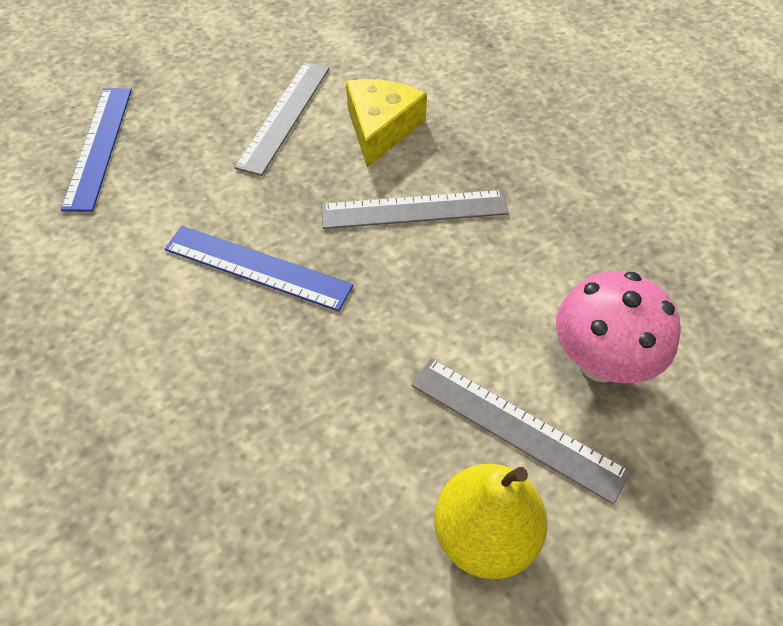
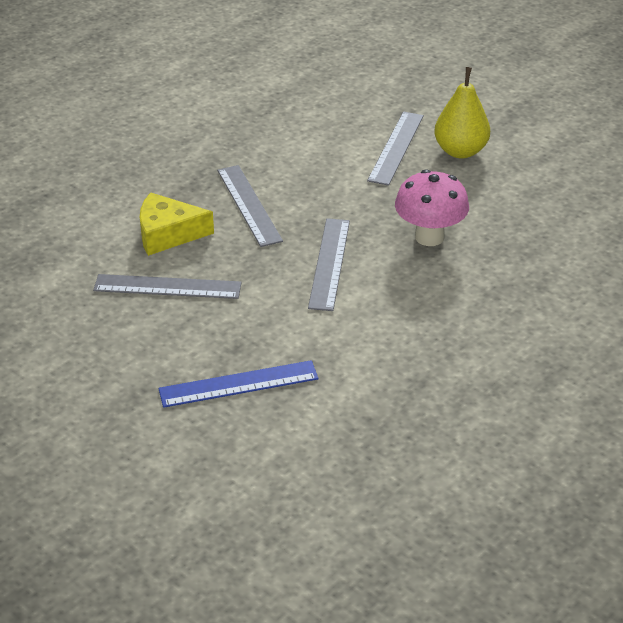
camera: 105 degrees left, 15 degrees down
blue ruler [165,226,353,311] -> grey ruler [308,218,350,311]
pink mushroom [556,271,681,384] -> pink mushroom moved to [395,169,469,246]

